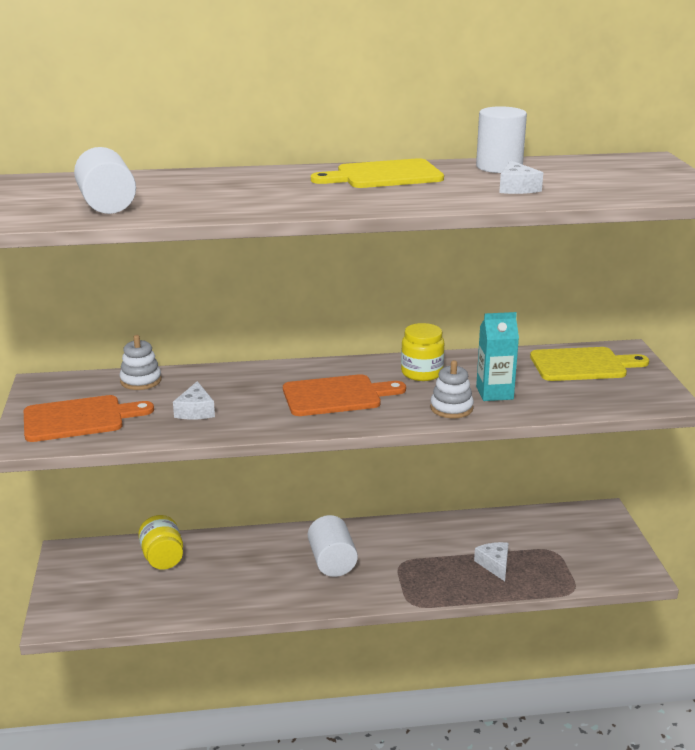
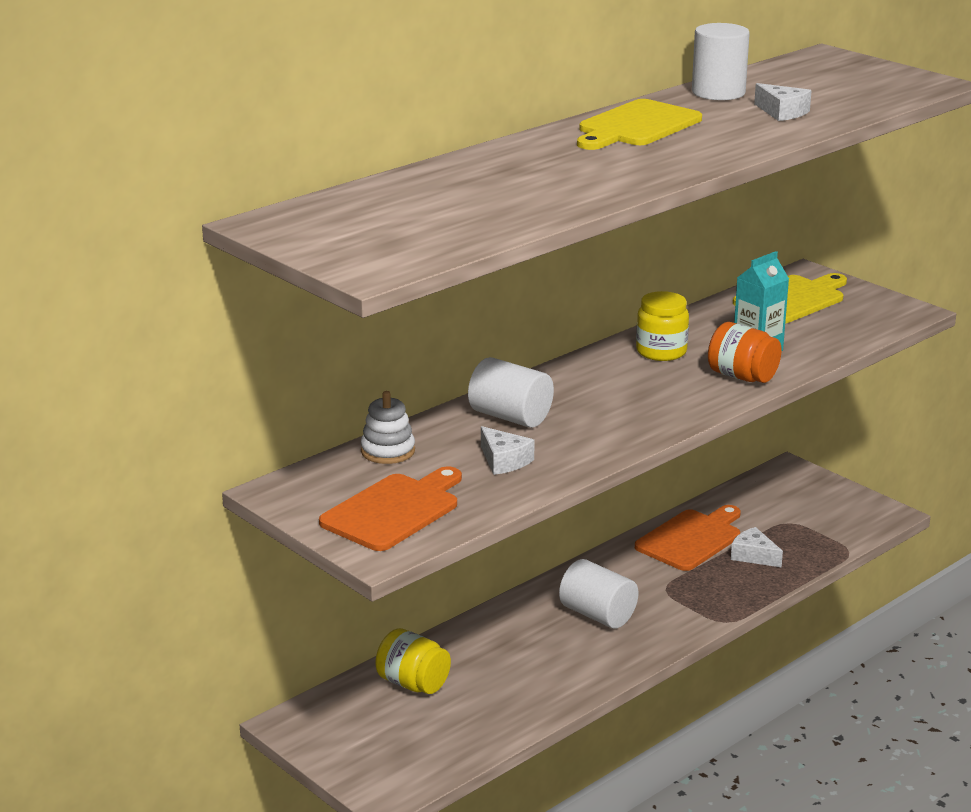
camera: 35 degrees left, 0 degrees up
white cylinder [74,147,136,214] -> white cylinder moved to [468,357,554,428]
orange cutting board [283,374,406,416] -> orange cutting board moved to [635,505,741,571]
white stacking toy [430,360,474,418] -> orange jar [708,322,782,383]

